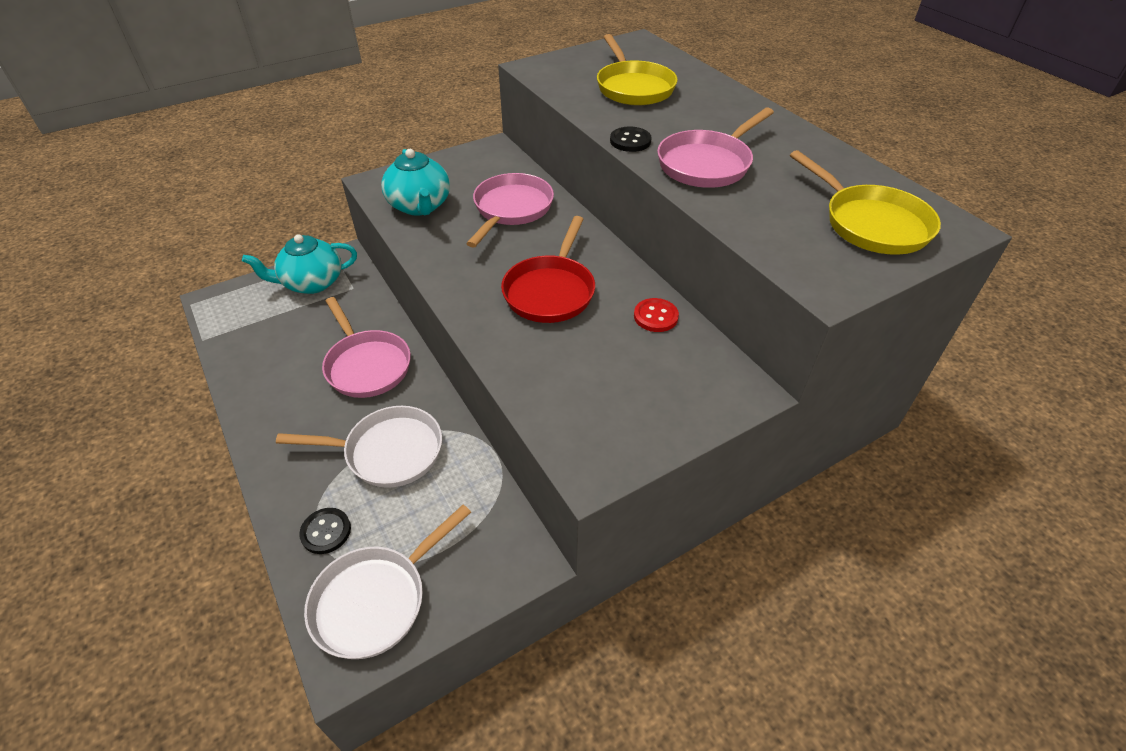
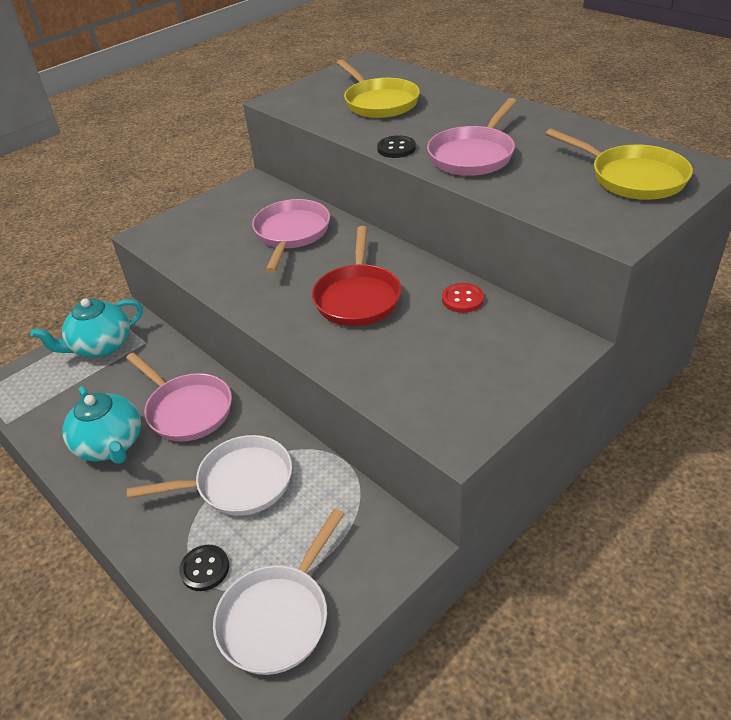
camera: 10 degrees left, 5 degrees down
turquoise teapot [381,149,450,216] -> turquoise teapot moved to [62,386,141,464]

